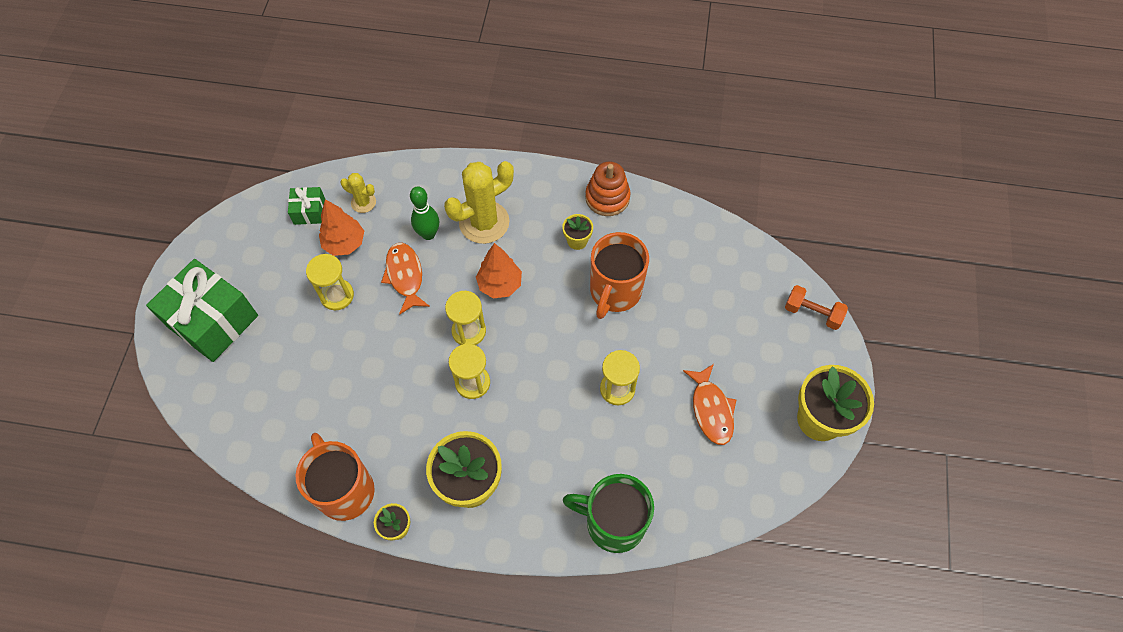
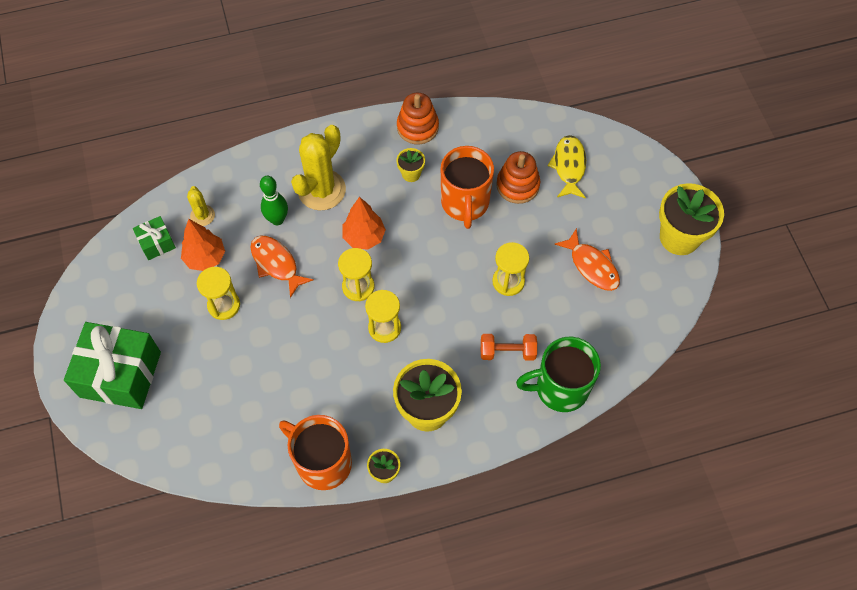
camera: 25 degrees left, 0 degrees up
yellow cactus [340,173,376,213] -> yellow cactus turned 75 degrees clockwise [187,186,215,226]
orange dumbbell [785,285,848,330] -> orange dumbbell moved to [481,334,537,361]
none -> orange stacking toy [496,151,540,204]
none -> yellow fish [547,135,586,198]

